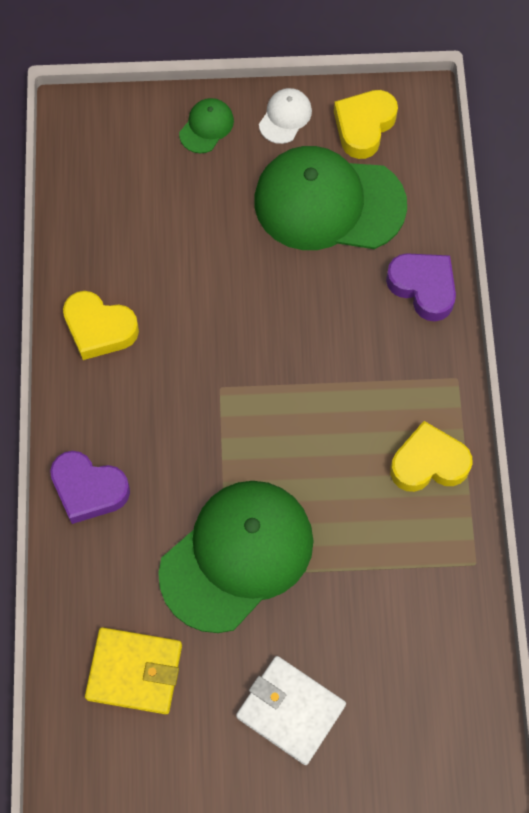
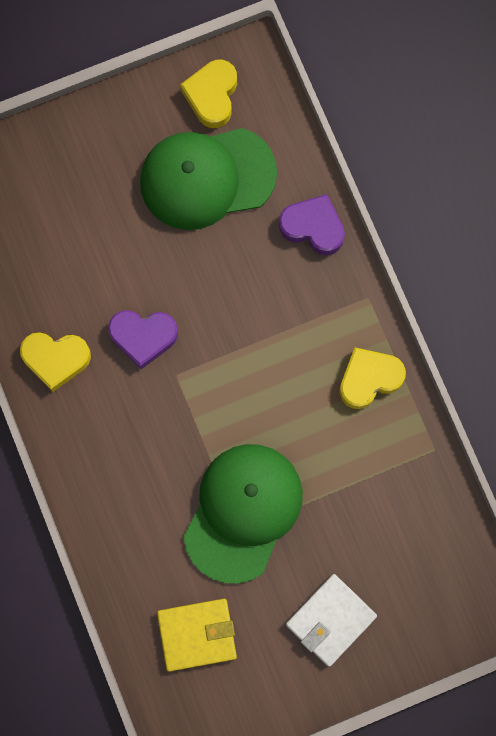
camera: 20 degrees left, 10 degrees up
purple heart [50,451,130,524] -> purple heart moved to [108,310,178,369]
green cap [179,98,234,153] -> none
white wallet [236,656,346,765] -> white wallet turned 60 degrees counterclockwise [286,574,377,667]
white cap [259,88,312,144] -> none

